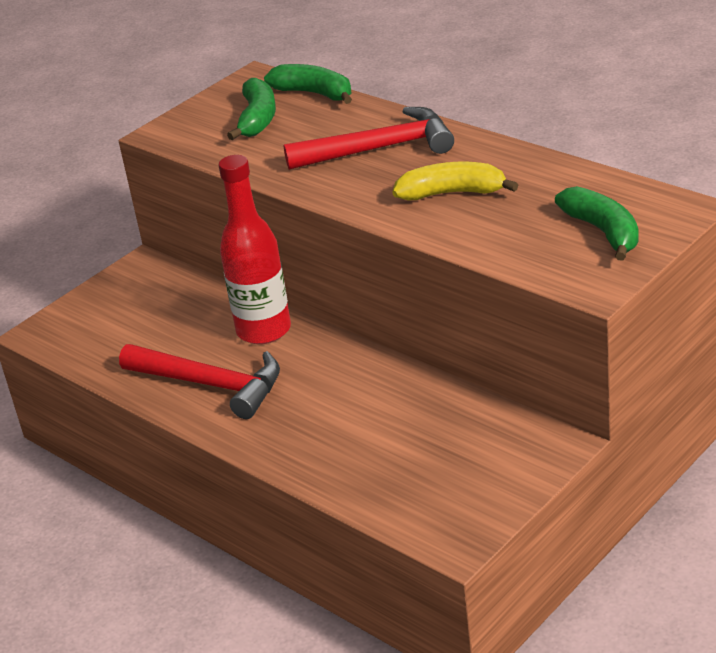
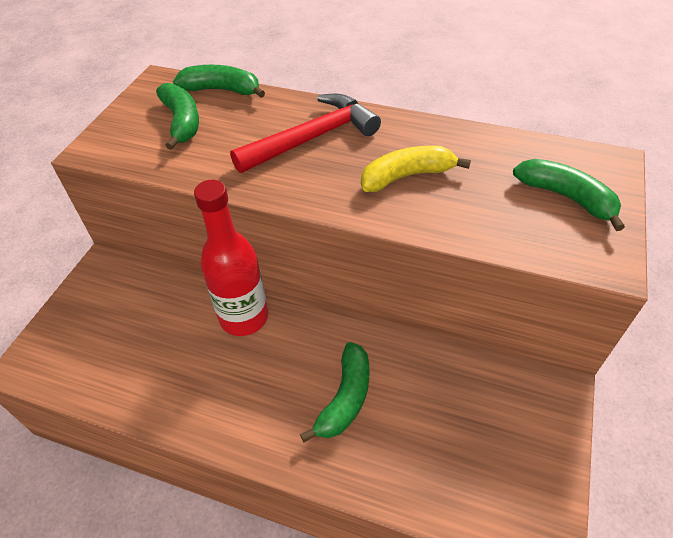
camera: 25 degrees left, 15 degrees up
red hammer [119,344,280,419] -> none
none -> green banana [300,342,369,442]

